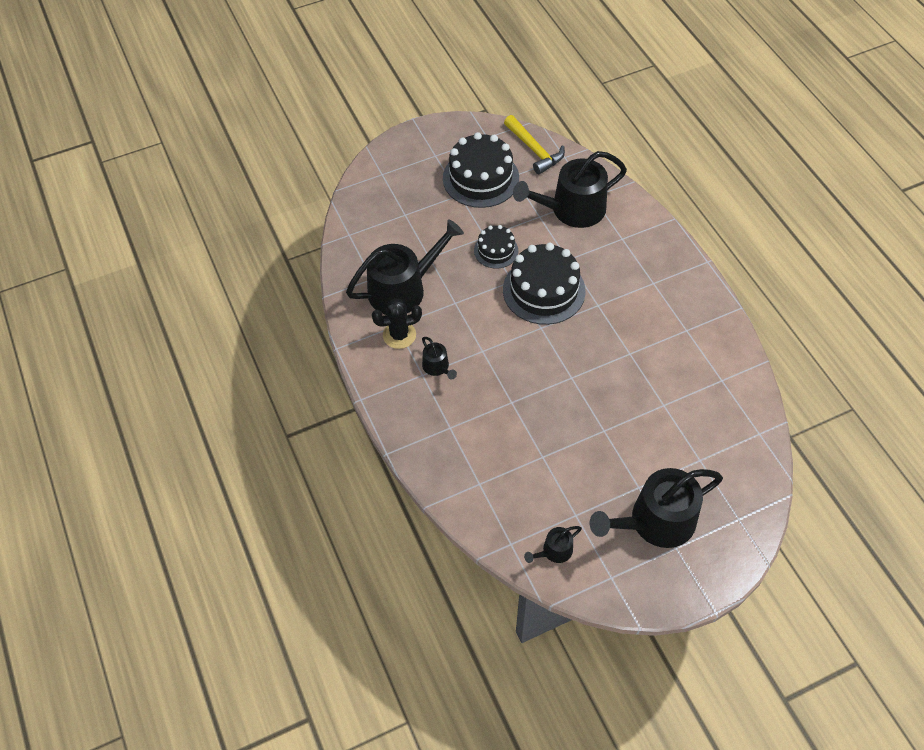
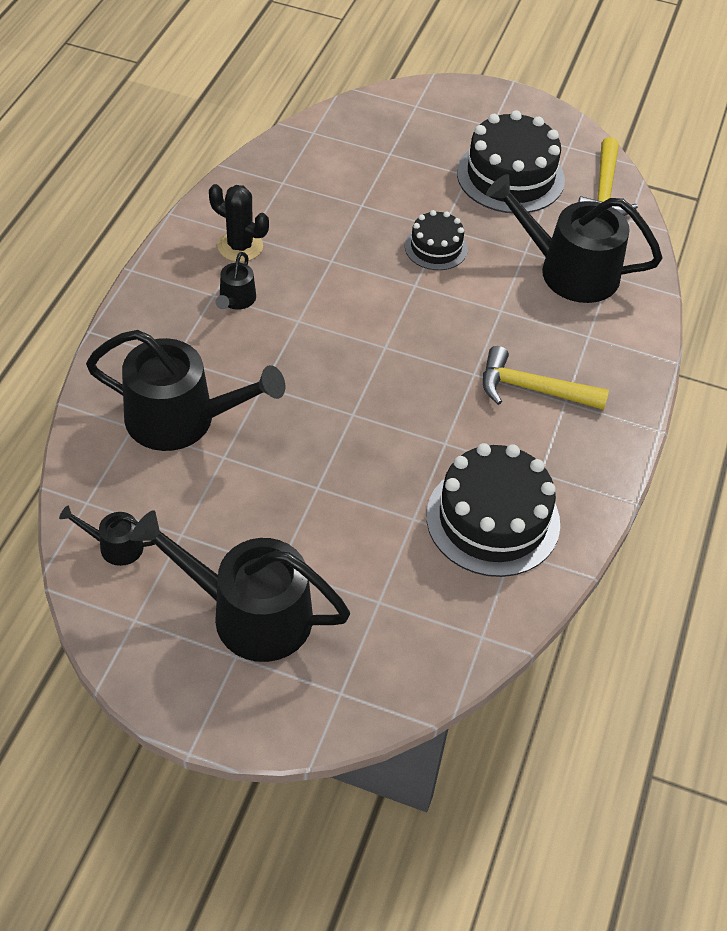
camera: 40 degrees right, 5 degrees down
black watering can [346,219,464,315] -> black watering can moved to [86,330,285,451]
black cake [503,243,586,325] -> black cake moved to [426,443,560,577]
none -> yellow hammer [483,346,609,410]

